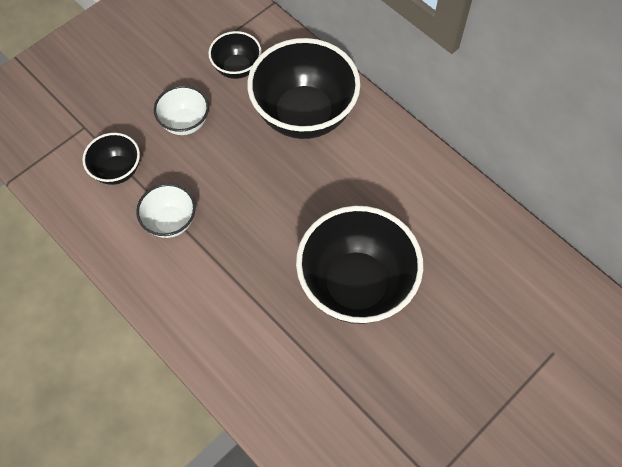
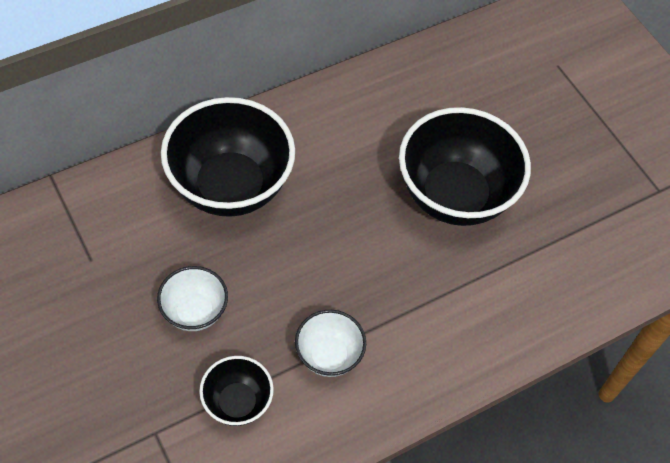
camera: 80 degrees left, 5 degrees down
black bowl [208,31,262,79] -> none

